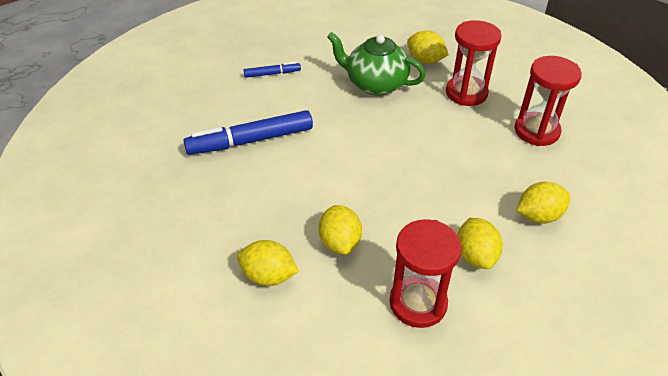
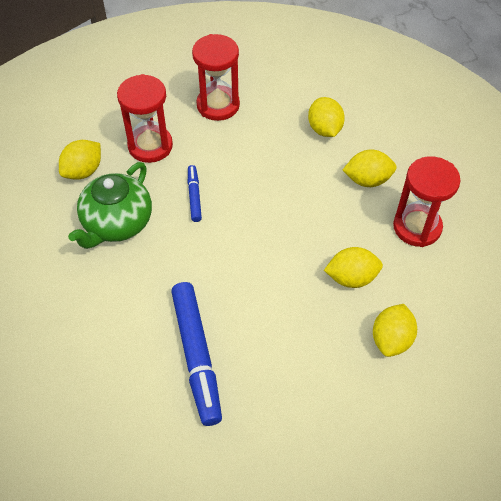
camera: 85 degrees left, 10 degrees up
blue marker [244,62,301,78] -> blue marker moved to [188,165,202,222]

